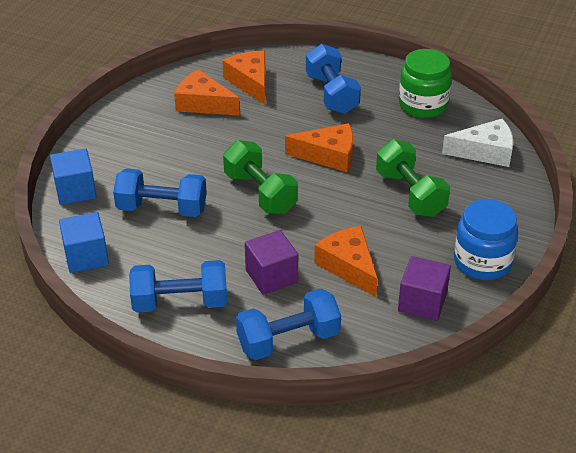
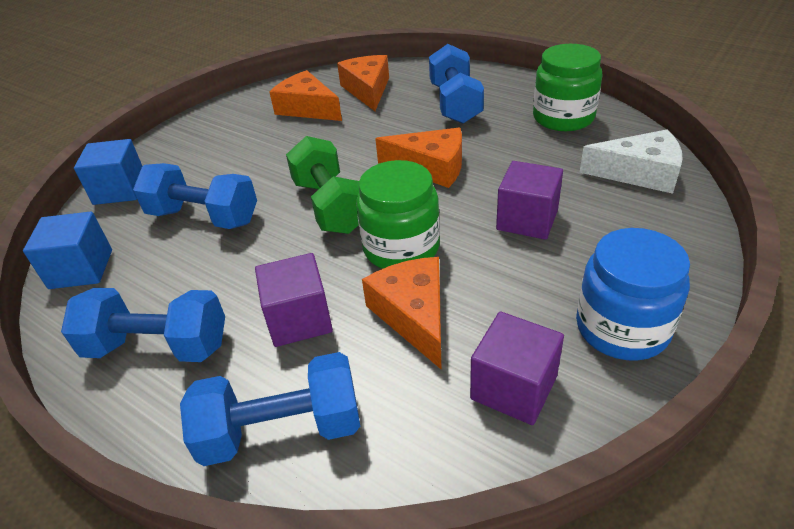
camera: 15 degrees right, 0 degrees up
green dumbbell [376,139,450,217] -> purple cube [496,161,563,240]
none -> green jar [356,160,440,269]

